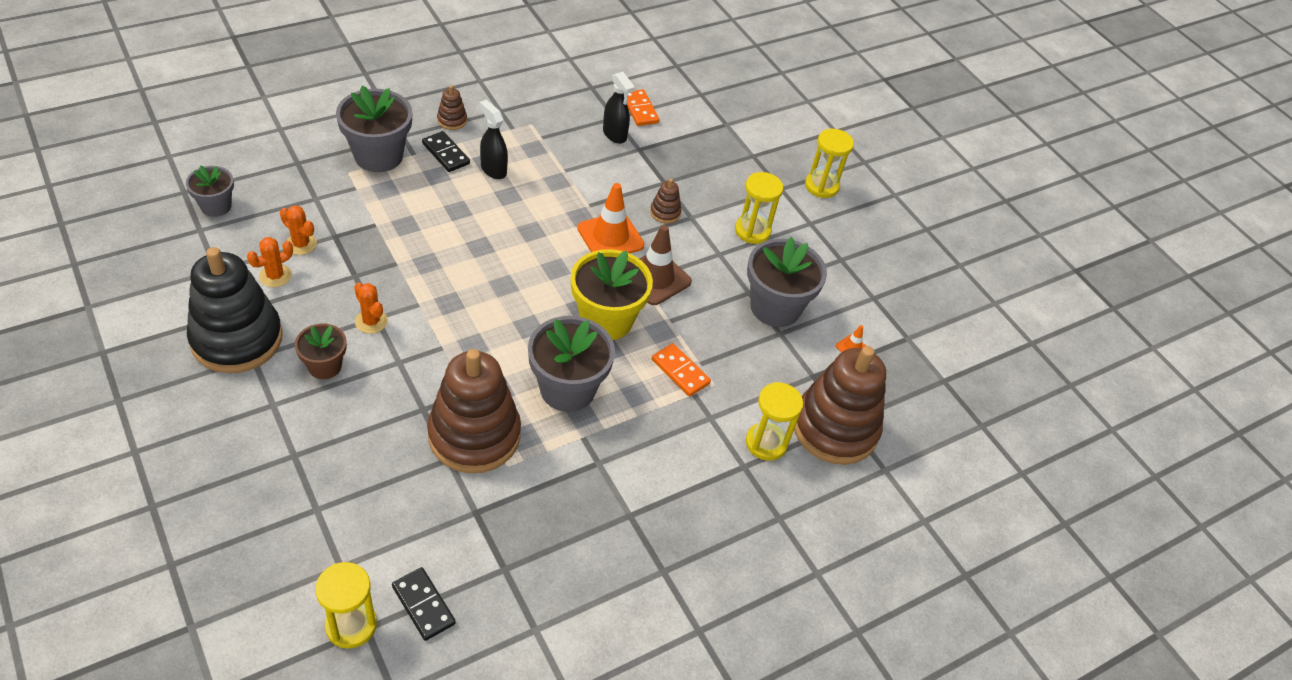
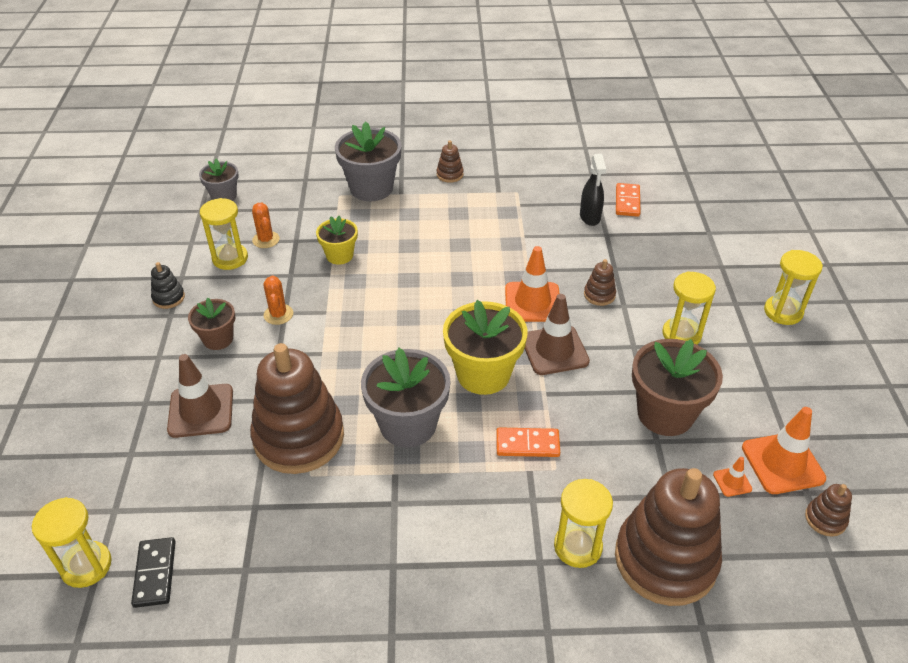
camera: 35 degrees right, 5 degrees down
black stacking toy [187,247,283,373] -> black stacking toy [151,262,185,309], size x0.41
orange cactus [247,237,293,287] -> yellow hourglass [200,198,248,270]
black domino [422,131,470,172] -> none
black spray bottle [479,100,508,179] -> none
orange domino [652,343,711,397] -> orange domino turned 75 degrees counterclockwise [496,427,560,457]
grey flower pot [747,237,827,327] -> brown flower pot [632,339,723,436]
none -> brown traffic cone [167,354,233,438]
none -> yellow flower pot [316,216,358,265]
none -> orange traffic cone [742,407,826,494]
none -> brown stacking toy [805,484,852,537]

